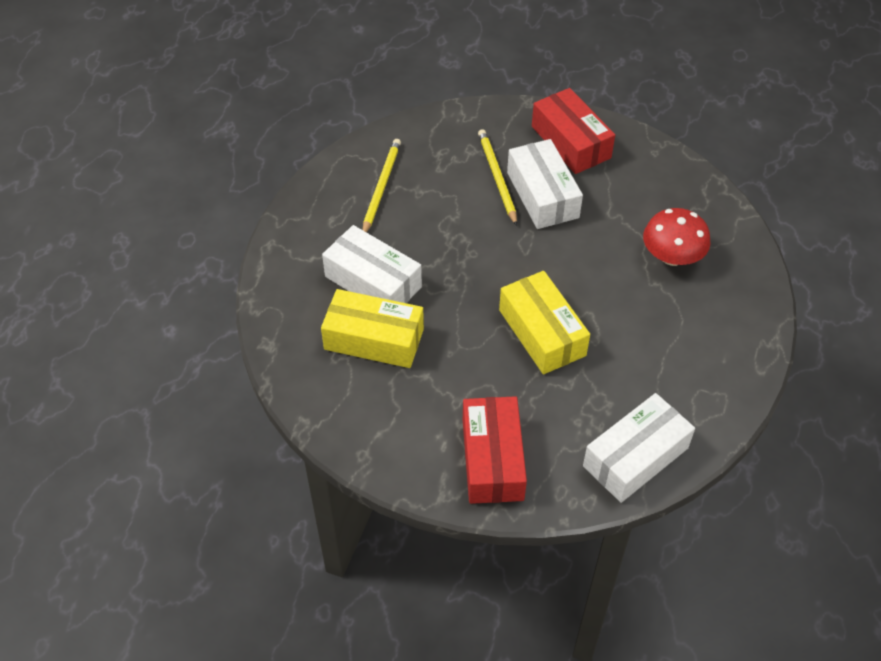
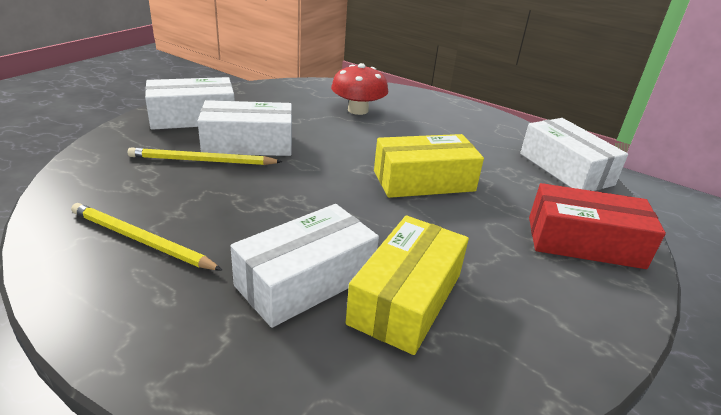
camera: 80 degrees left, 20 degrees down
red box [532,88,615,174] -> white box [145,77,235,130]

